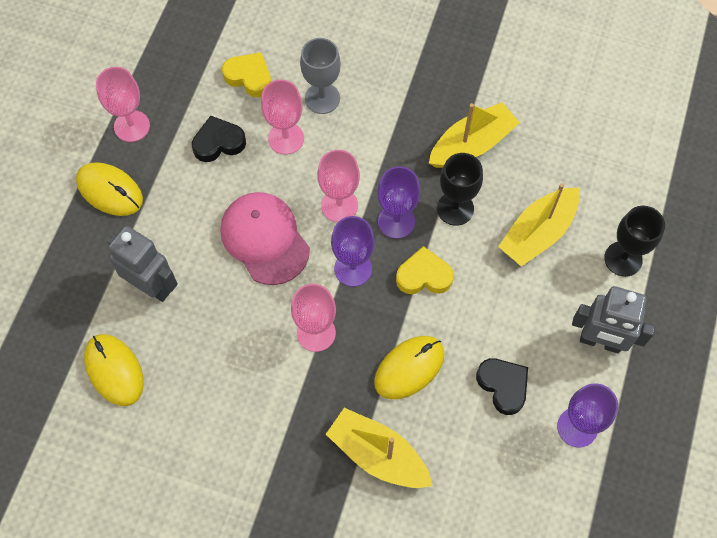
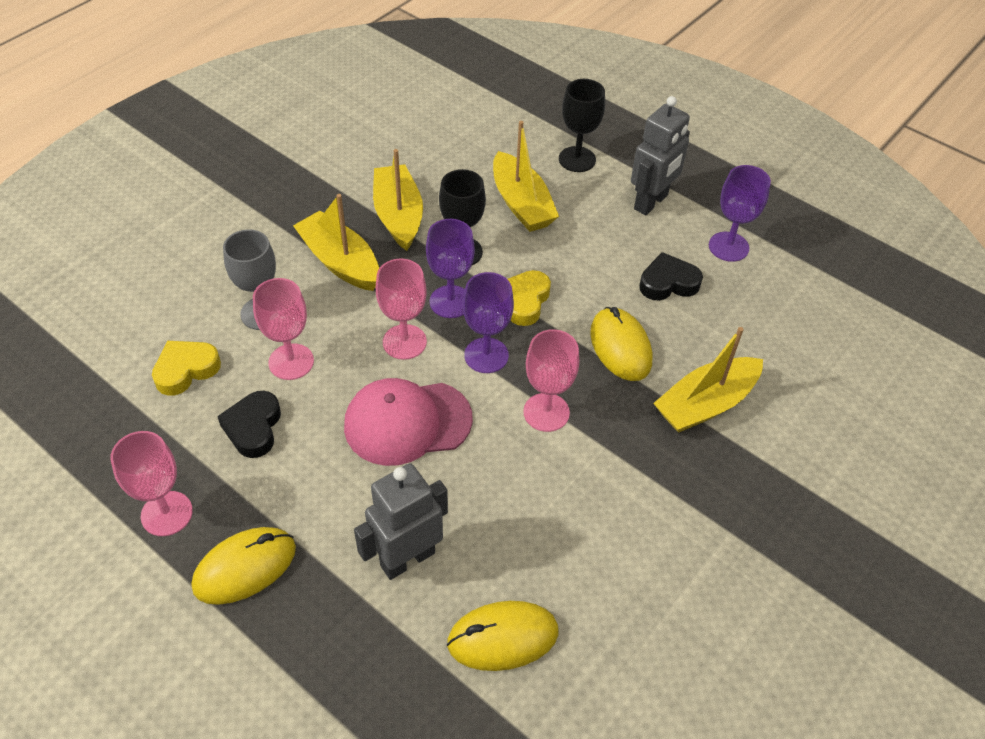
camera: 70 degrees left, 15 degrees down
none -> yellow boat [293,194,379,291]

